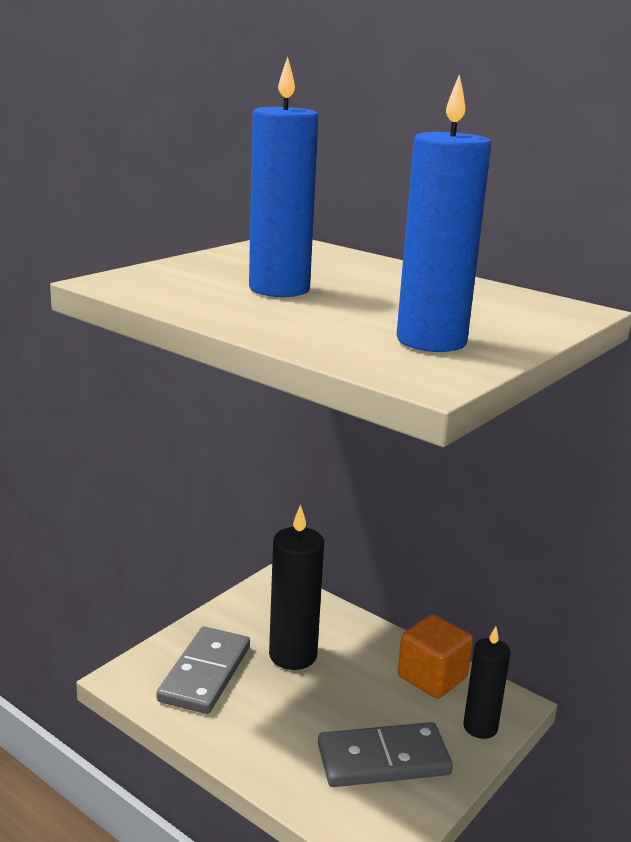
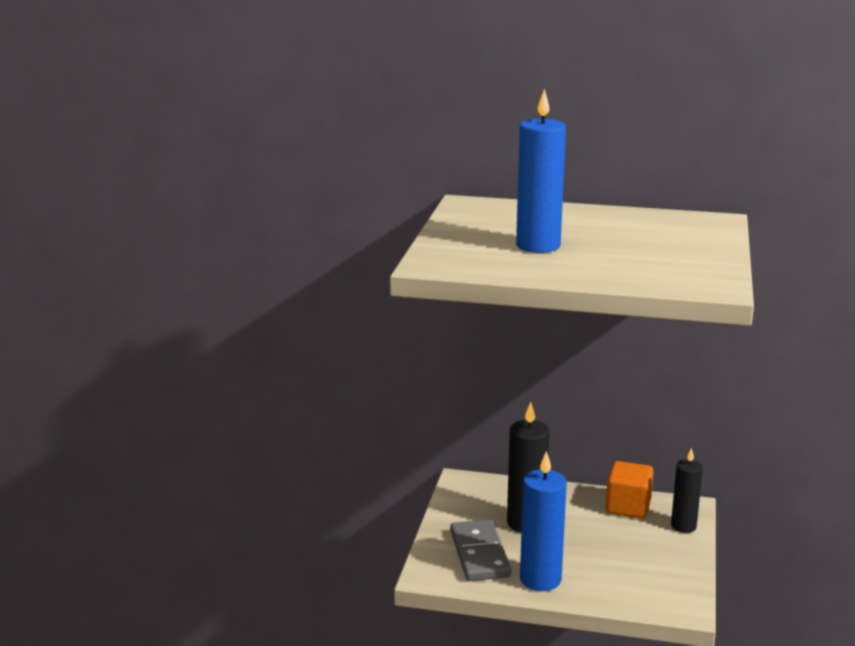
camera: 25 degrees left, 0 degrees up
grey domino [318,722,453,787] -> none
blue candle [396,74,491,352] -> blue candle moved to [520,451,567,591]

